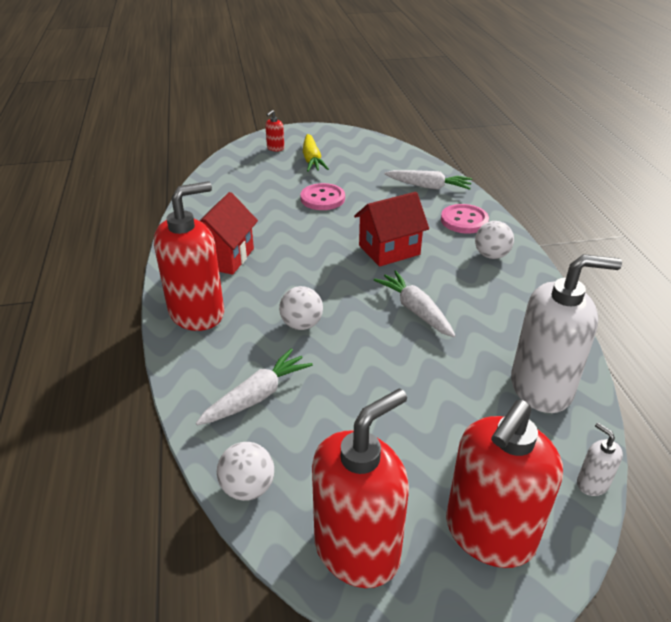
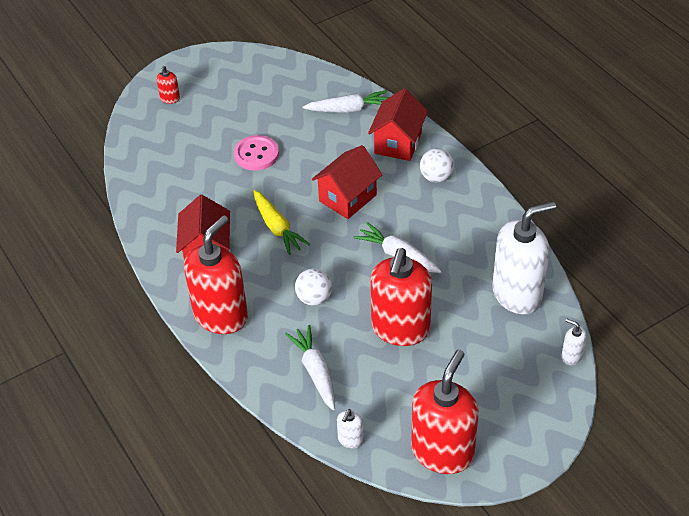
camera: 20 degrees left, 10 degrees up
white carrot [196,349,313,426] -> white carrot turned 45 degrees counterclockwise [285,325,335,411]
white ball [217,442,274,501] -> white soap dispenser [337,409,364,448]
yellow carrot [303,134,329,172] -> yellow carrot moved to [253,190,310,255]
pink button [441,204,489,233] -> red house [368,88,428,161]
red soap dispenser [446,400,563,568] -> red soap dispenser moved to [371,248,432,346]

